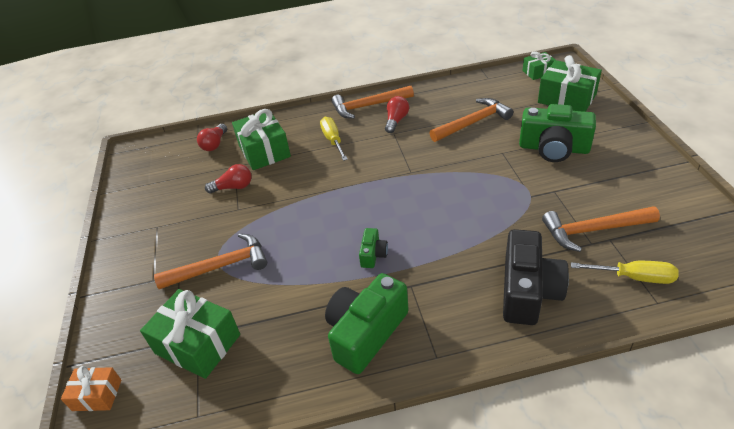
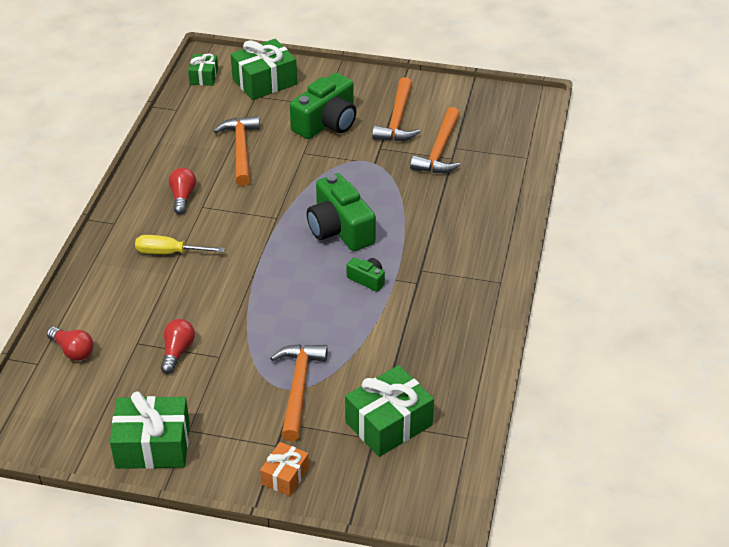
camera: 70 degrees left, 0 degrees up
orange gift [61,366,122,411] -> orange gift moved to [260,442,309,496]
green gift [232,109,291,170] -> green gift moved to [110,391,190,469]
green camera [325,273,409,374] -> green camera moved to [307,173,376,251]
orange hammer [331,86,414,119] -> orange hammer moved to [372,77,420,141]
red light bulb [385,96,409,133] -> red light bulb turned 45 degrees clockwise [169,168,196,214]
black camera [503,229,569,325] -> none
yellow screwdriver [571,261,679,284] -> none

